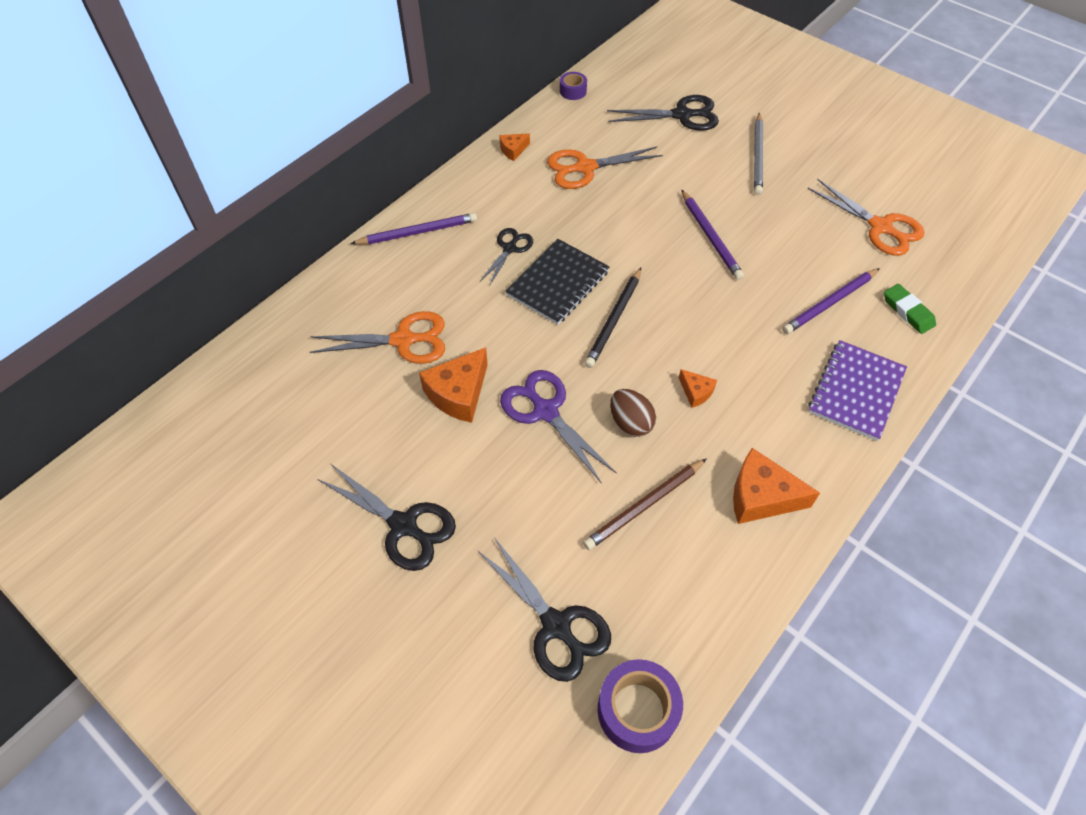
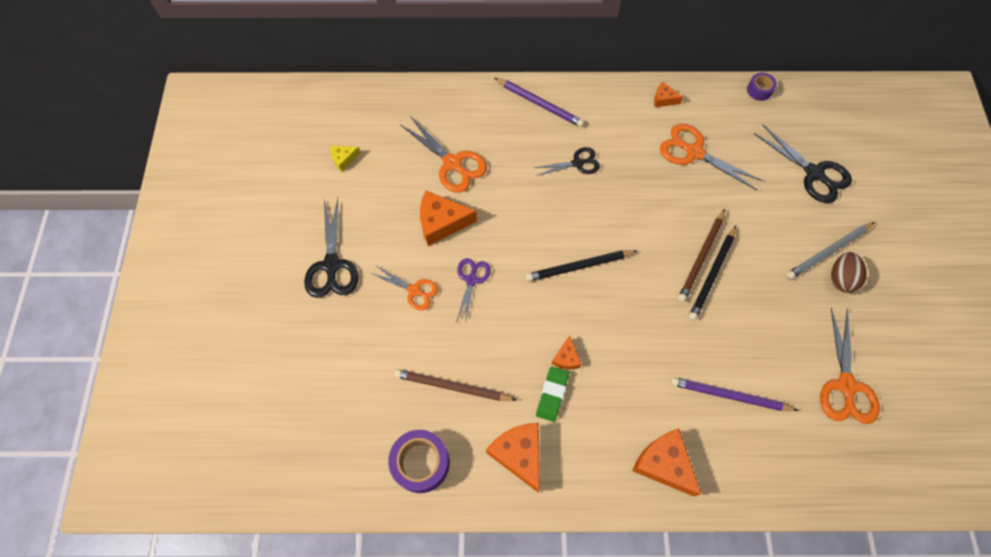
camera: 50 degrees right, 10 degrees up
black scissors [478,537,611,682] -> none
purple scissors [500,370,617,484] -> purple scissors [456,258,491,325], size x0.63
black notebook [505,239,610,325] -> none
purple tape [598,659,683,753] -> purple tape moved to [388,430,450,493]
brown egg [610,389,656,437] -> brown egg moved to [831,252,867,293]
purple pencil [682,190,744,280] -> black pencil [689,226,736,321]
purple notebook [809,340,907,441] -> orange cheese [632,428,702,496]
green eraser [884,284,936,334] -> green eraser moved to [536,366,569,422]
none -> yellow cheese [330,146,361,172]
none -> orange scissors [371,266,438,310]
none -> brown pencil [678,209,725,303]

